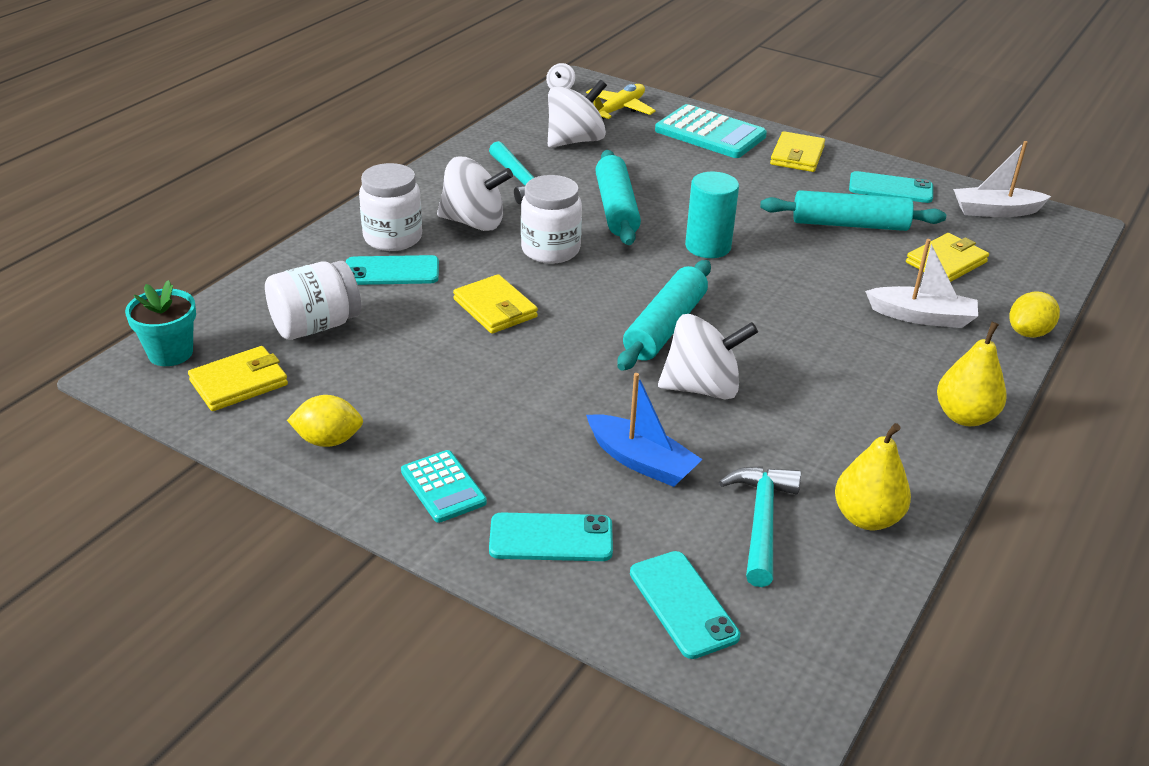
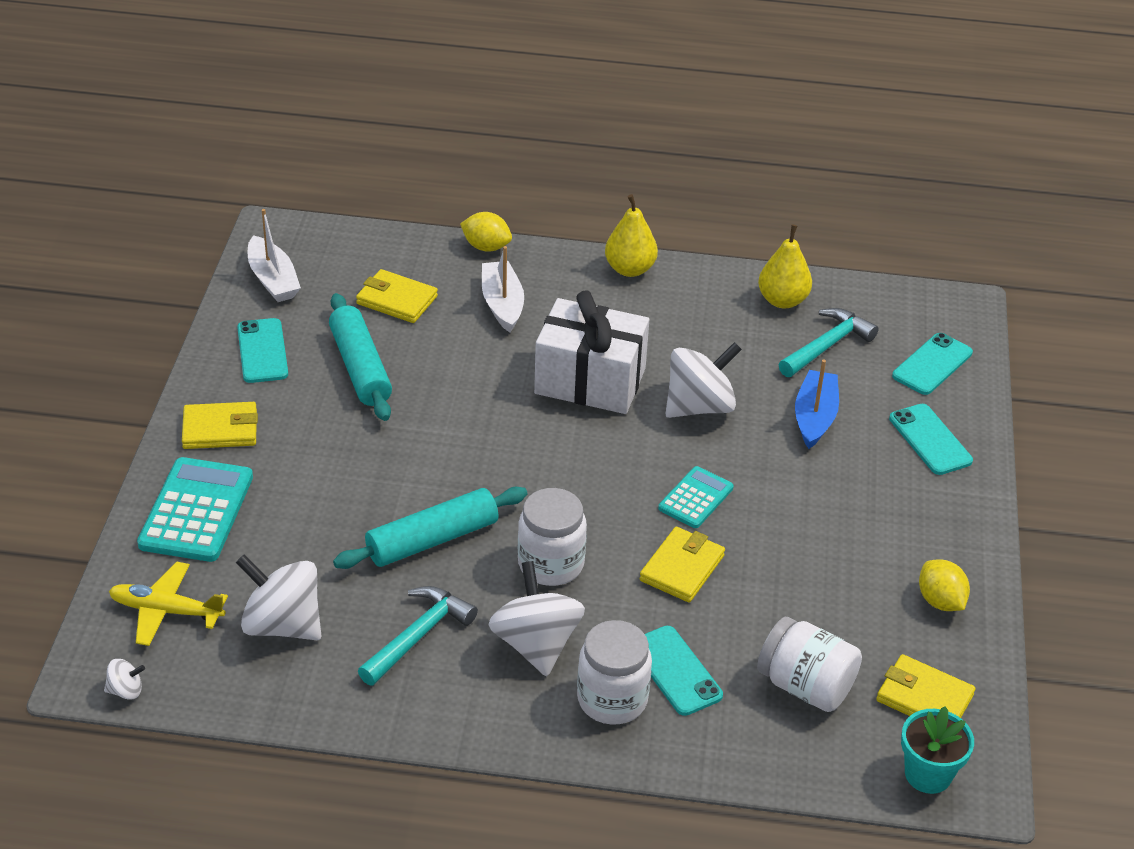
camera: 115 degrees left, 5 degrees up
turquoise calculator [401,450,487,523] -> turquoise calculator moved to [658,466,734,528]
turquoise rolling pin [617,260,711,371] -> none
white spinning top [658,314,758,399] -> white spinning top turned 90 degrees clockwise [665,342,742,418]
turquoise cylinder [685,172,739,258] -> none
turquoise hammer [719,466,801,587] -> turquoise hammer turned 150 degrees clockwise [778,308,879,377]
none -> white gift [534,290,649,414]

